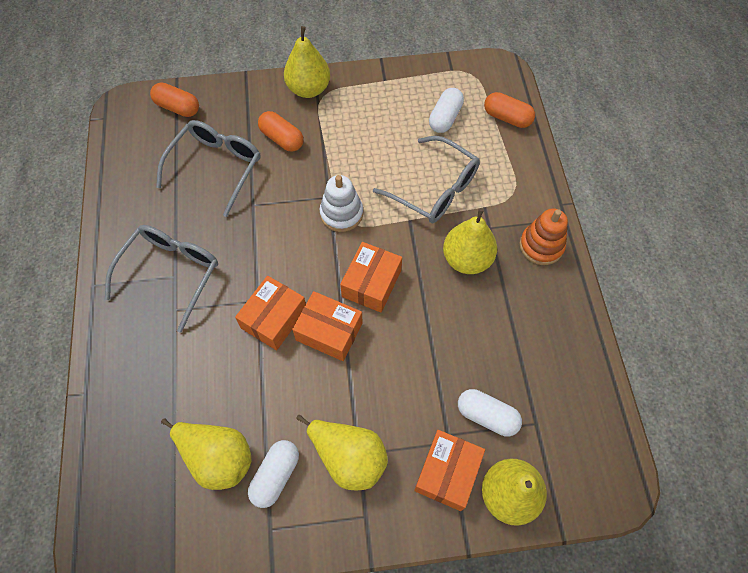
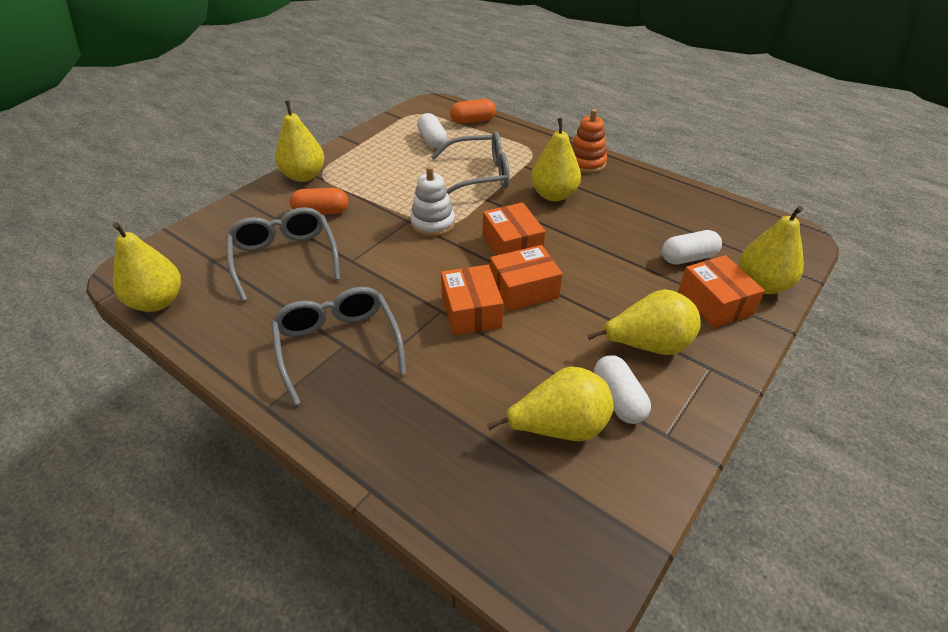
camera: 45 degrees left, 20 degrees down
orange capsule [150,83,199,117] -> none
none -> yellow pear [113,222,181,312]

